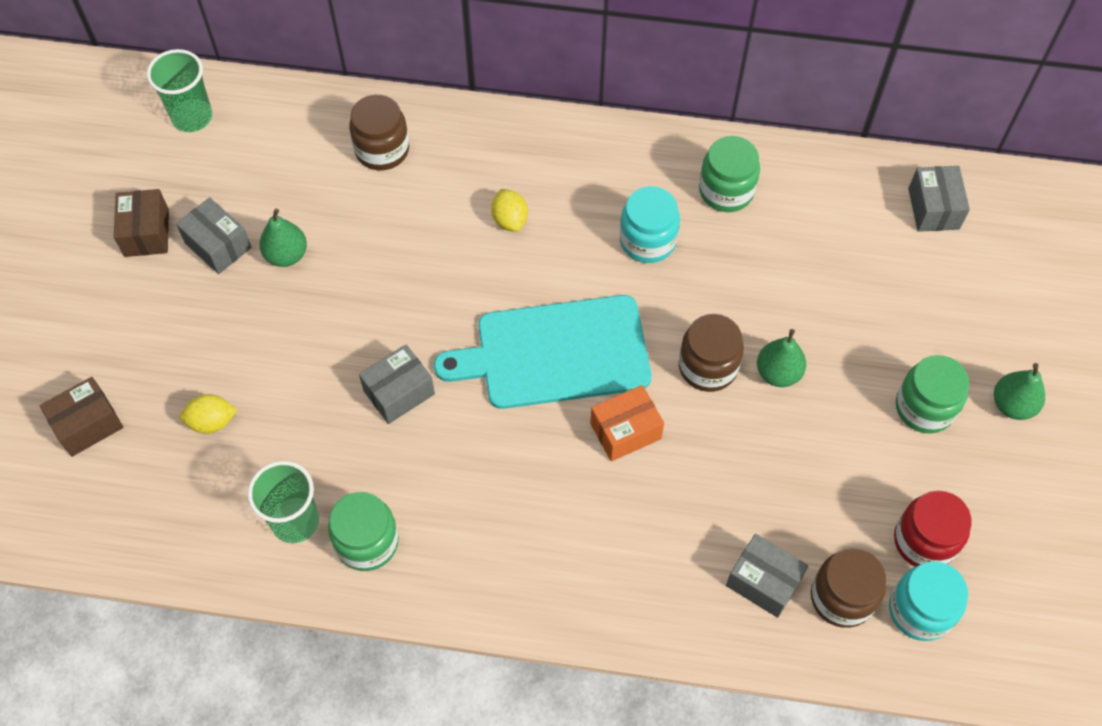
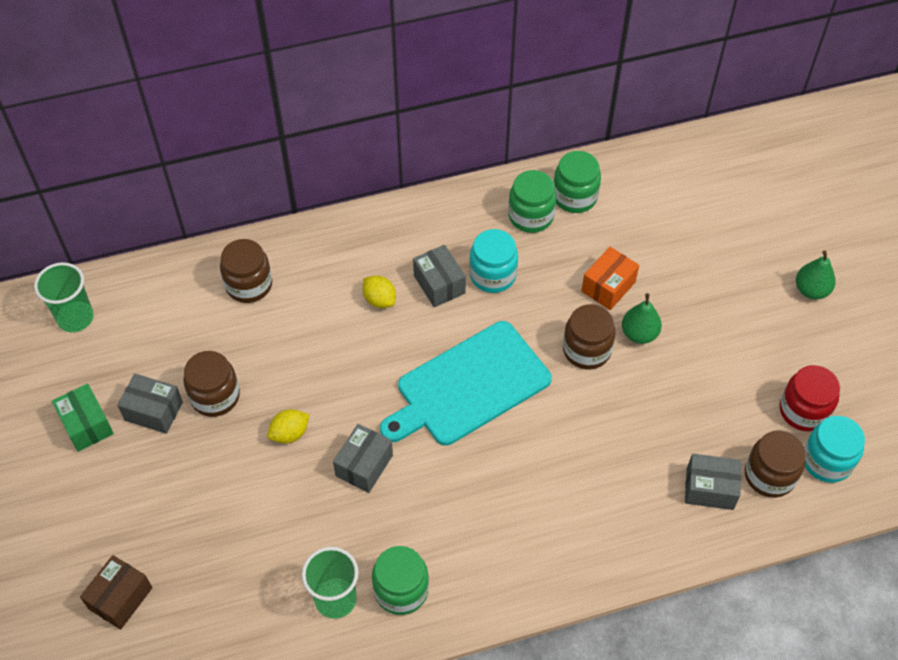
camera: 25 degrees left, 5 degrees down
brown box [114,189,169,257] -> green box [52,383,114,452]
yellow lemon [180,394,237,434] -> yellow lemon moved to [267,409,310,444]
green pear [259,209,307,267] -> brown jar [183,351,240,417]
orange box [590,385,664,462] -> orange box moved to [581,247,639,310]
green jar [896,355,969,434] -> green jar moved to [554,151,601,213]
grey box [908,166,970,232] -> grey box moved to [413,245,466,307]

